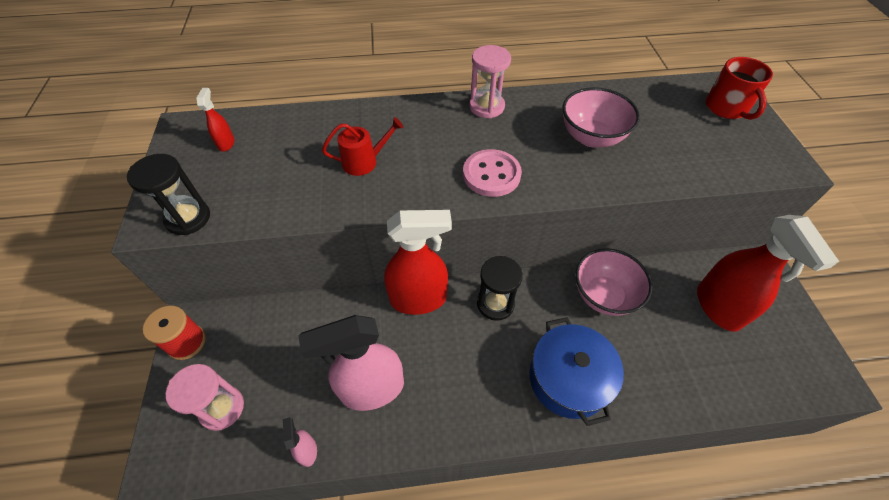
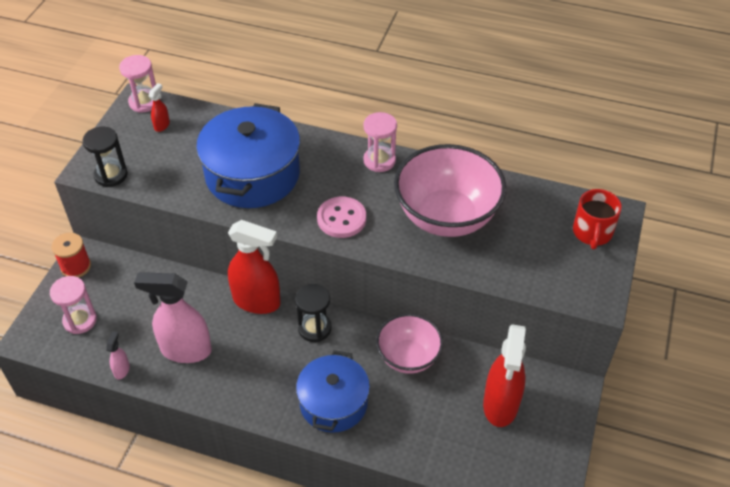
camera: 25 degrees right, 5 degrees down
red watering can [322,117,403,176] -> blue pot [196,103,300,208]
pink bowl [562,87,640,148] -> pink bowl [394,144,506,237], size x1.65
none -> pink hourglass [119,55,156,113]

